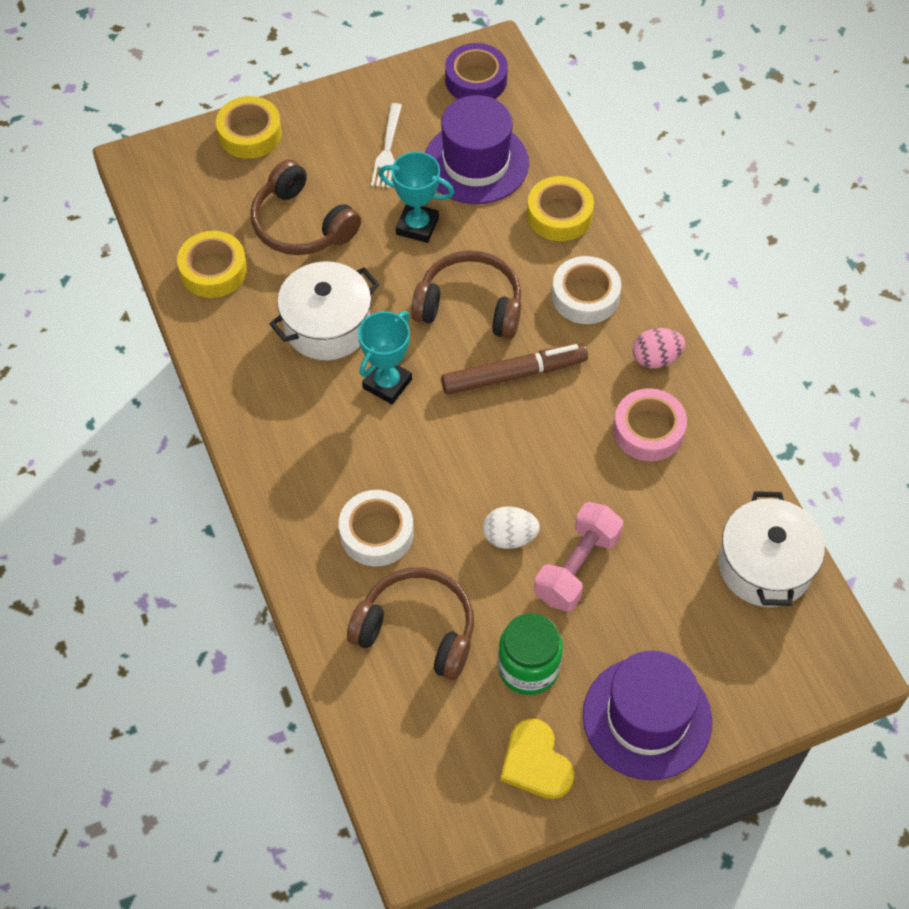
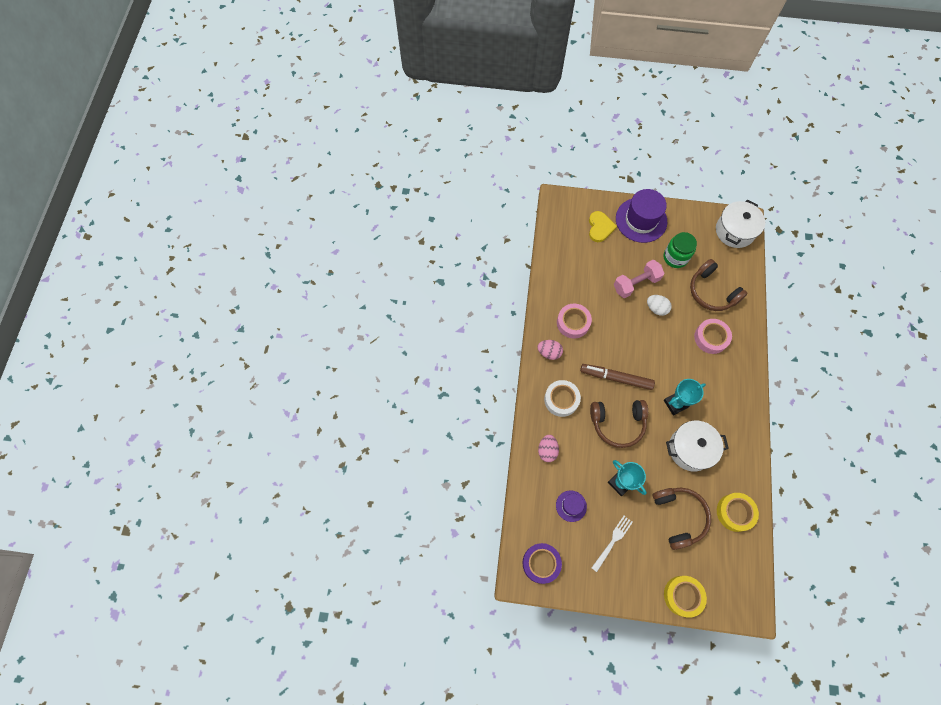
camera: 150 degrees left, 10 degrees up
white tape [339,490,414,567] -> pink tape [694,319,732,354]
brown headphones [411,250,521,339] -> brown headphones turned 45 degrees counterclockwise [590,400,648,448]
purple hat [425,95,529,204] -> purple hat [556,490,587,522], size x0.51
yellow heart [501,718,574,799] -> yellow heart moved to [589,211,617,242]
yellow tape [527,176,594,241] -> pink egg [538,435,559,462]
white pot [718,491,825,607] -> white pot moved to [716,200,765,248]

